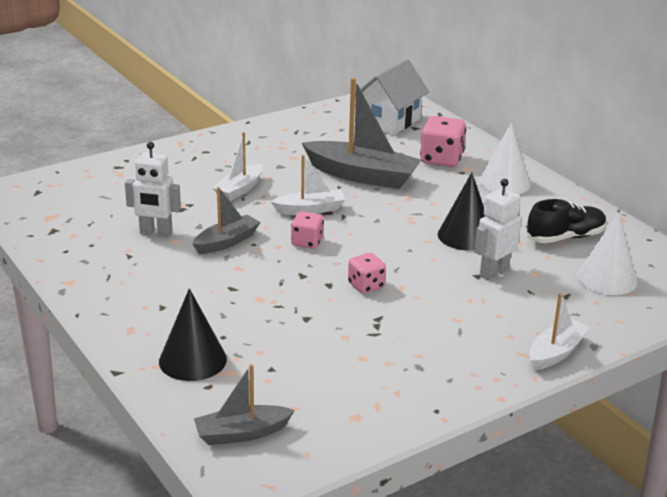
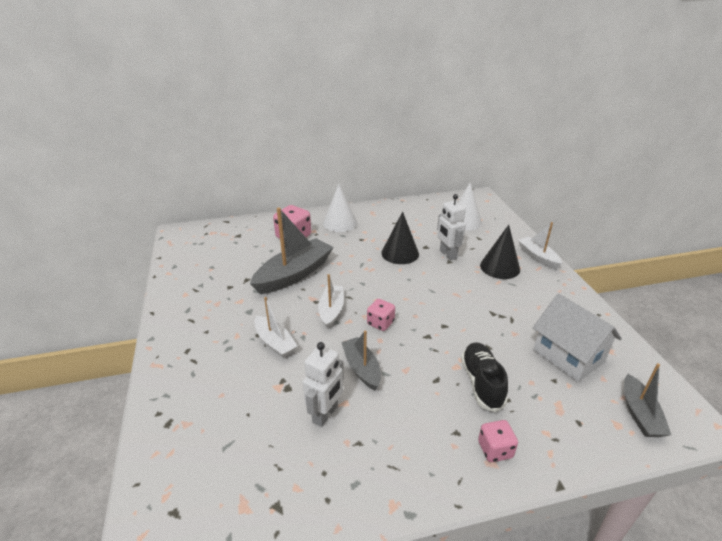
camera: 70 degrees left, 5 degrees up
black cone [159,288,227,381] -> black cone moved to [480,225,520,279]
pink dice [348,253,386,294] -> pink dice moved to [478,420,518,462]
white house [355,59,429,135] -> white house moved to [533,294,622,382]
black shoe [526,199,607,243] -> black shoe moved to [461,342,508,412]

